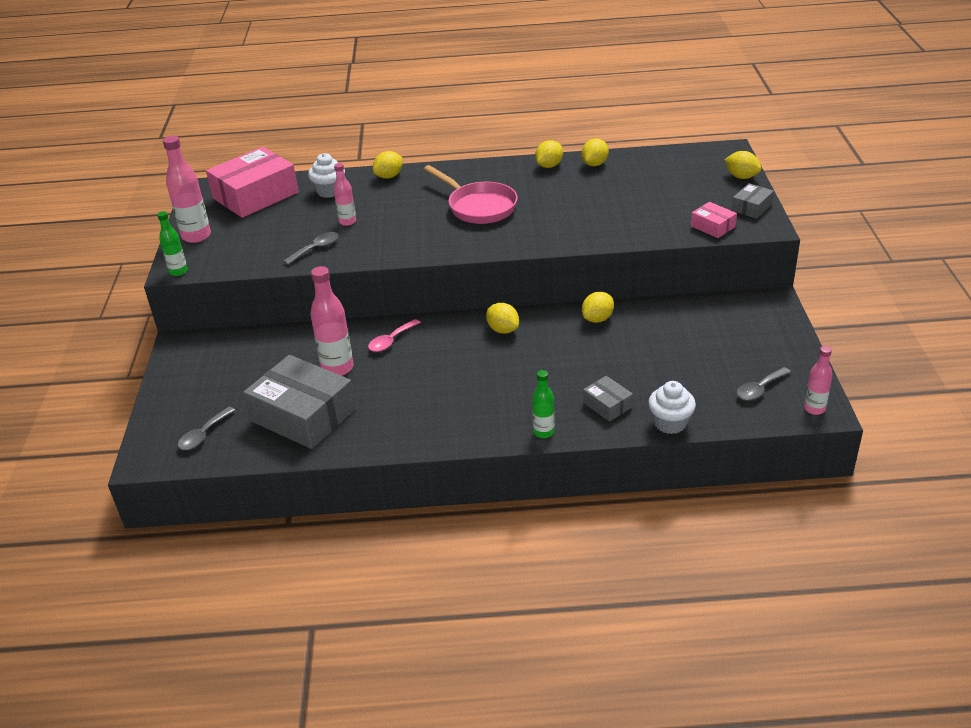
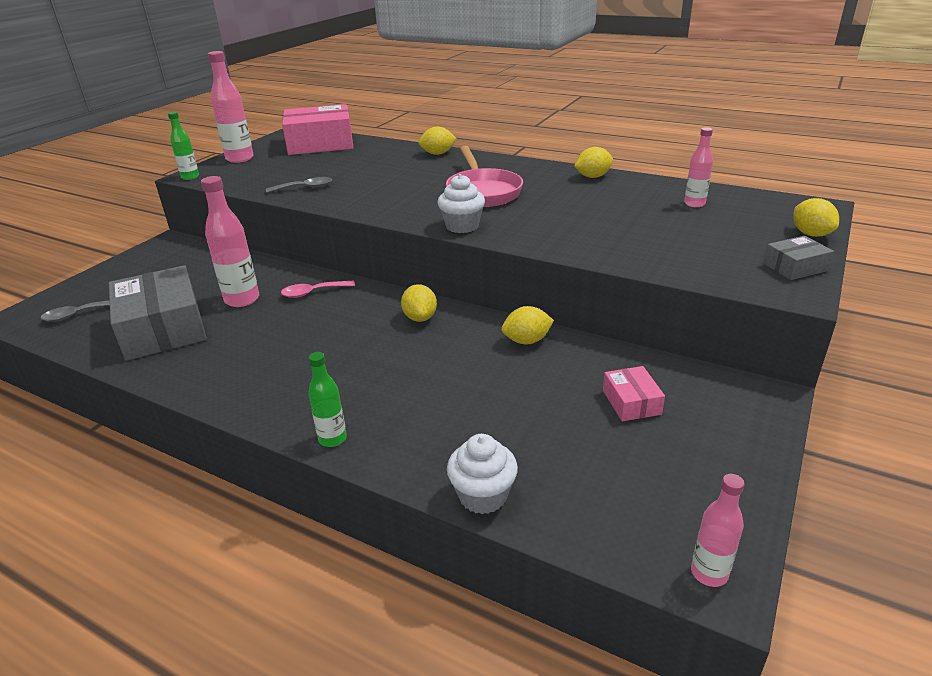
camera: 30 degrees right, 5 degrees down
white cupcake [308,153,345,198] -> white cupcake moved to [438,174,485,233]
pink bottle [334,163,356,226] -> pink bottle moved to [684,127,713,207]
yellow lemon [581,139,609,166] -> none
grey box [583,376,633,422] -> none
pink box [691,202,737,238] -> pink box moved to [603,366,665,421]
grey spoon [737,367,791,400] -> none

